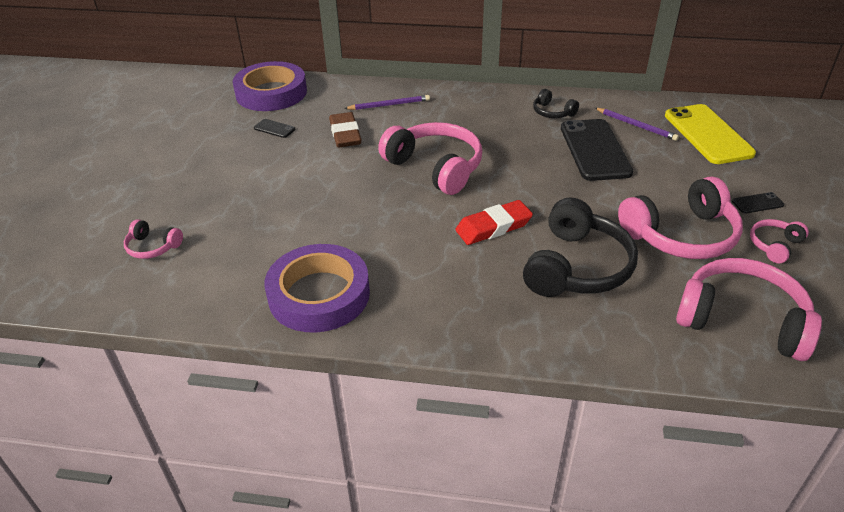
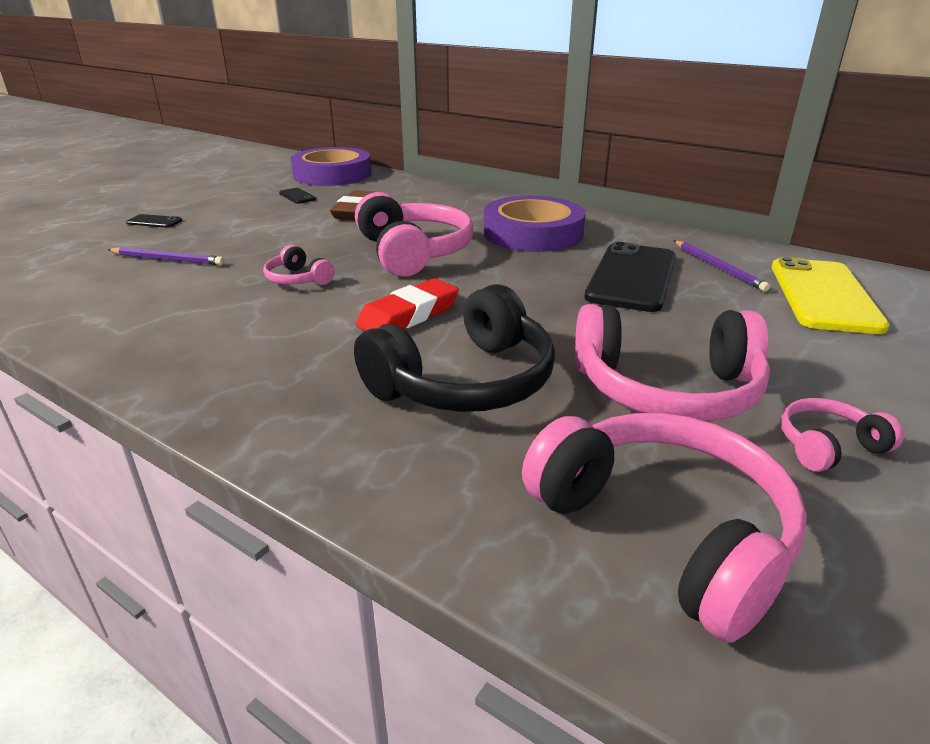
camera: 25 degrees right, 10 degrees down
pink headphones [124,219,183,259] -> pink headphones moved to [263,245,335,285]
purple tape [265,244,370,332] -> purple tape moved to [484,196,586,252]
purple pencil [344,95,430,110] -> purple pencil moved to [108,247,224,265]
red eraser [455,200,533,245] -> red eraser turned 45 degrees counterclockwise [356,278,459,331]
black headphones [533,89,579,118] -> none
black phone [732,192,784,213] -> black phone moved to [126,214,182,228]

